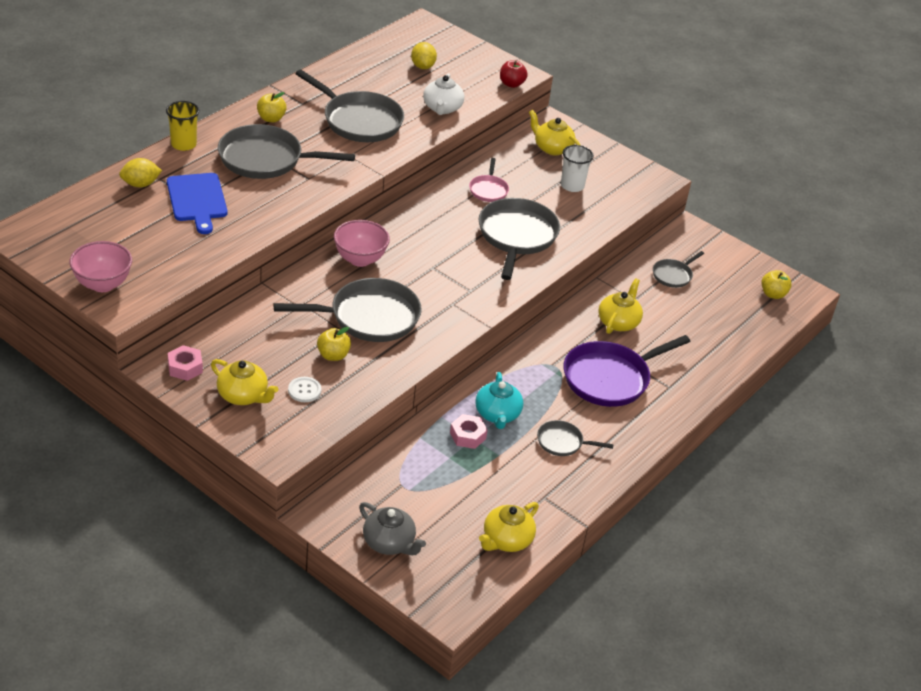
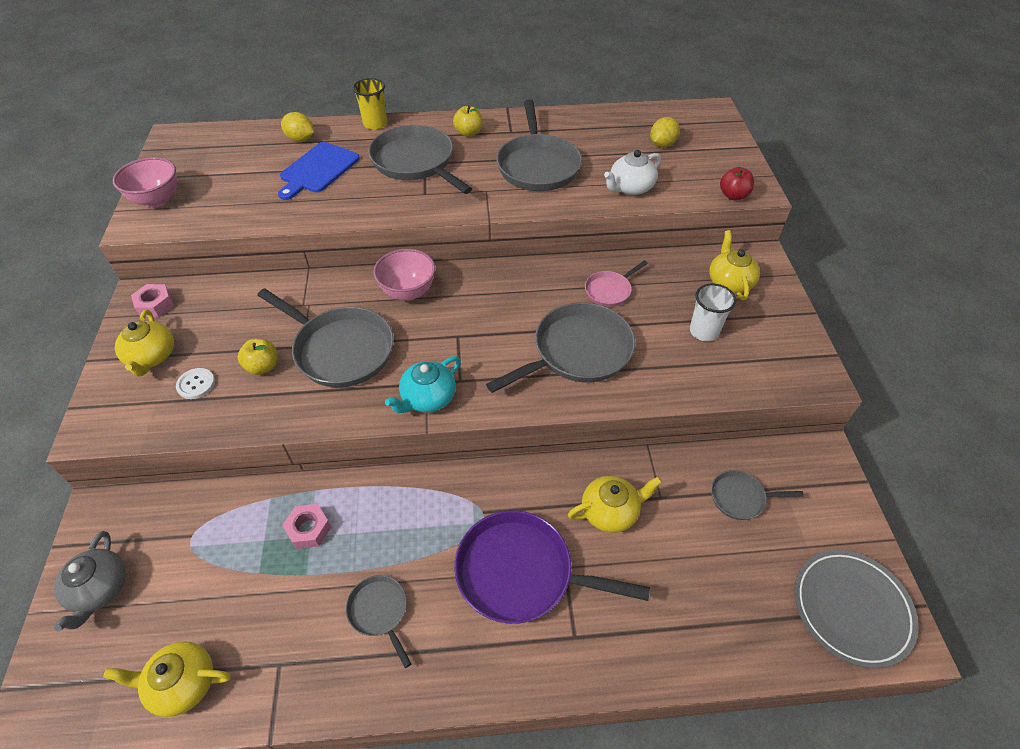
camera: 50 degrees right, 10 degrees up
turquoise teapot [475,372,523,429] -> turquoise teapot moved to [385,356,461,413]
yellow apple [761,270,792,299] -> grey plate [795,550,919,669]

